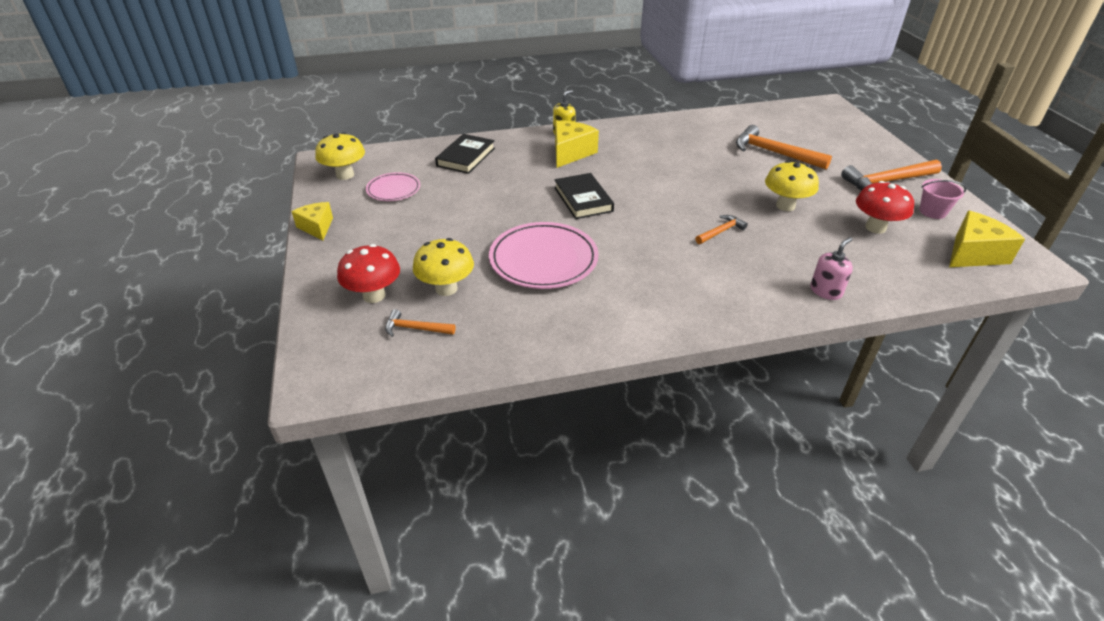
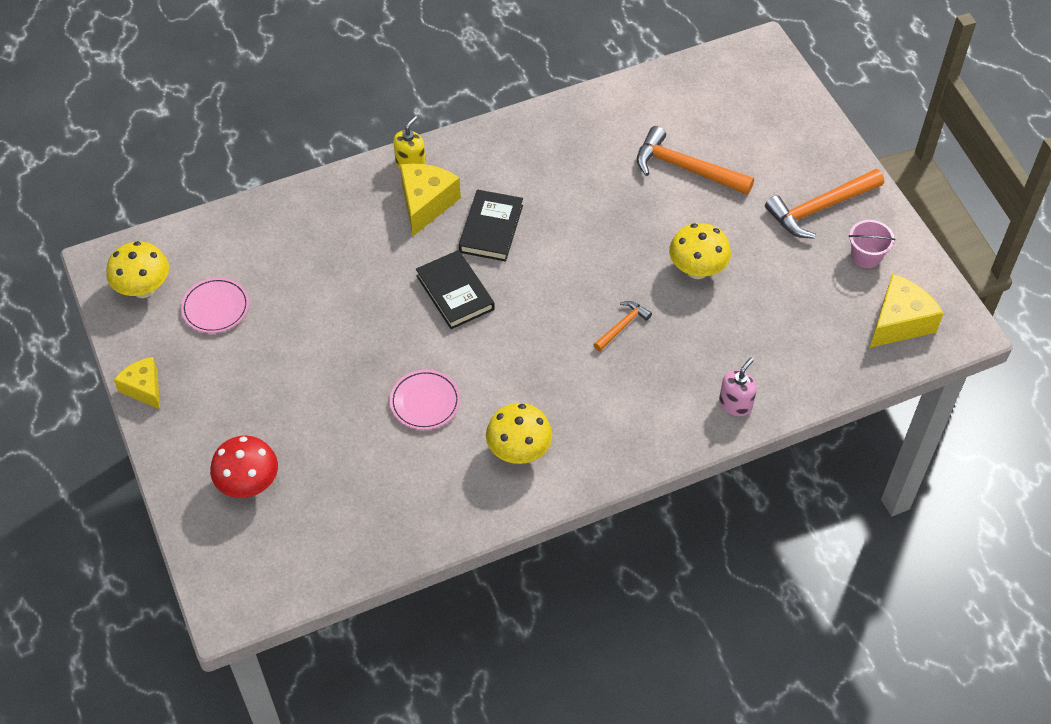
camera: 10 degrees left, 15 degrees up
orange hammer [385,309,456,337] -> none
yellow mushroom [413,238,474,296] -> yellow mushroom moved to [486,403,552,464]
black book [435,134,495,174] -> black book moved to [459,190,523,261]
pink plate [489,222,599,289] -> pink plate [390,370,460,430], size x0.57
red mushroom [856,181,914,234] -> none

